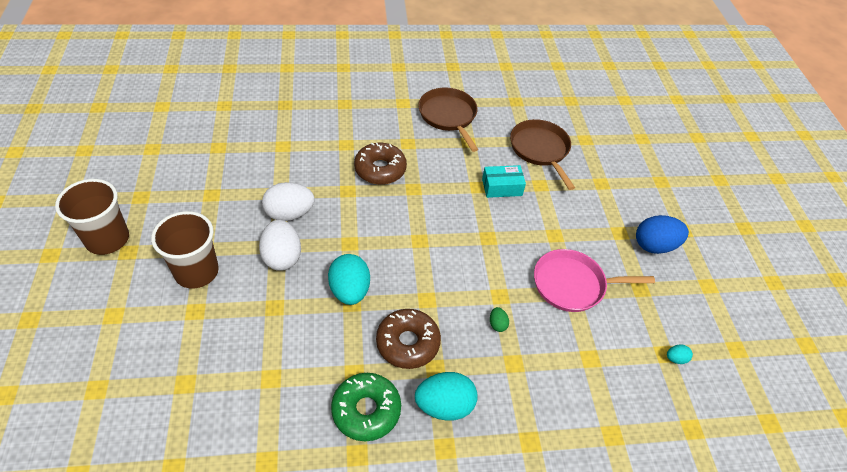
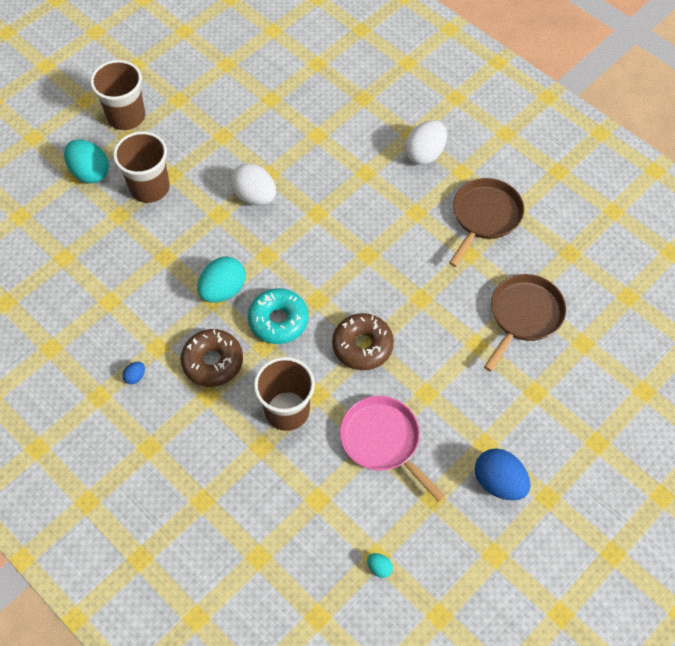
camera: 55 degrees right, 10 degrees up
white egg [259,220,301,271] -> white egg moved to [404,120,447,165]
green donut [331,373,401,441] -> blue egg [122,362,145,384]
brown donut [354,143,407,185] -> brown donut moved to [332,313,394,370]
turquoise egg [415,372,478,421] -> turquoise egg moved to [64,139,109,183]
turquoise box [482,165,526,198] -> none
green egg [490,307,509,332] -> brown cup [254,357,315,431]
none -> turquoise donut [248,288,309,344]

